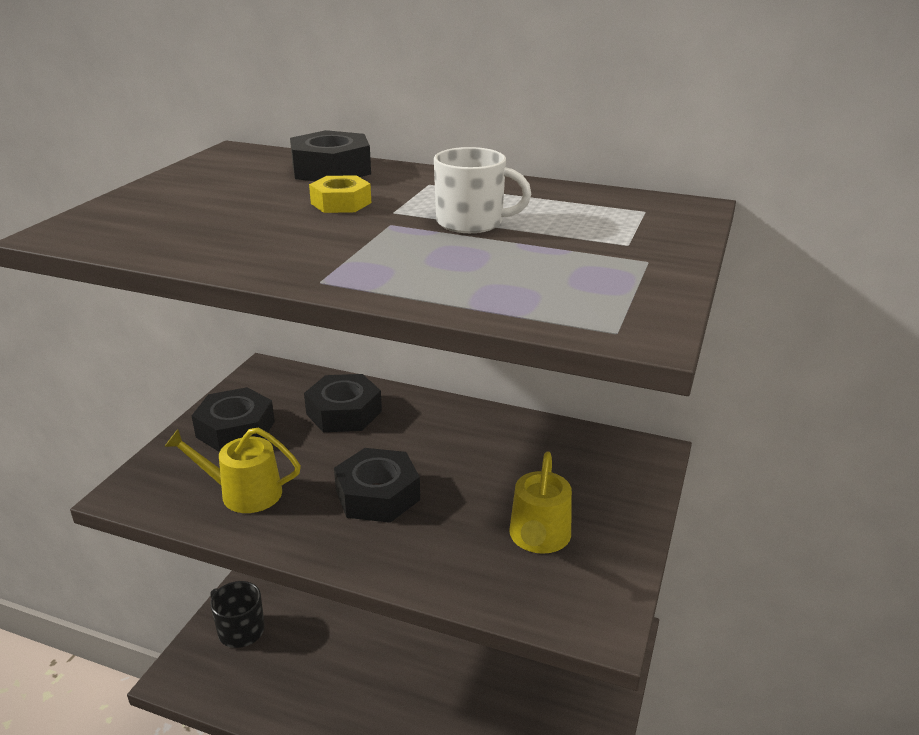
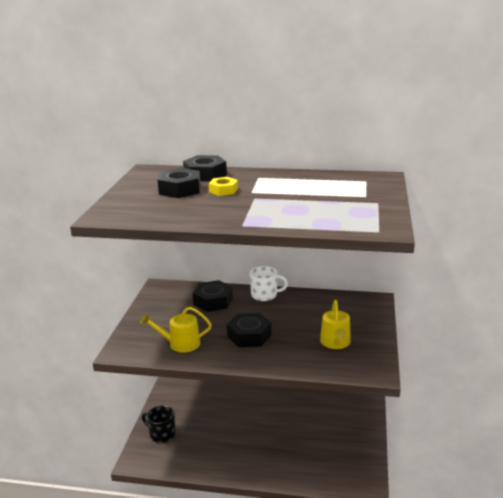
camera: 10 degrees left, 5 degrees down
black nut [192,387,275,452] -> black nut moved to [158,168,200,198]
white mug [434,147,531,233] -> white mug moved to [250,266,288,301]

